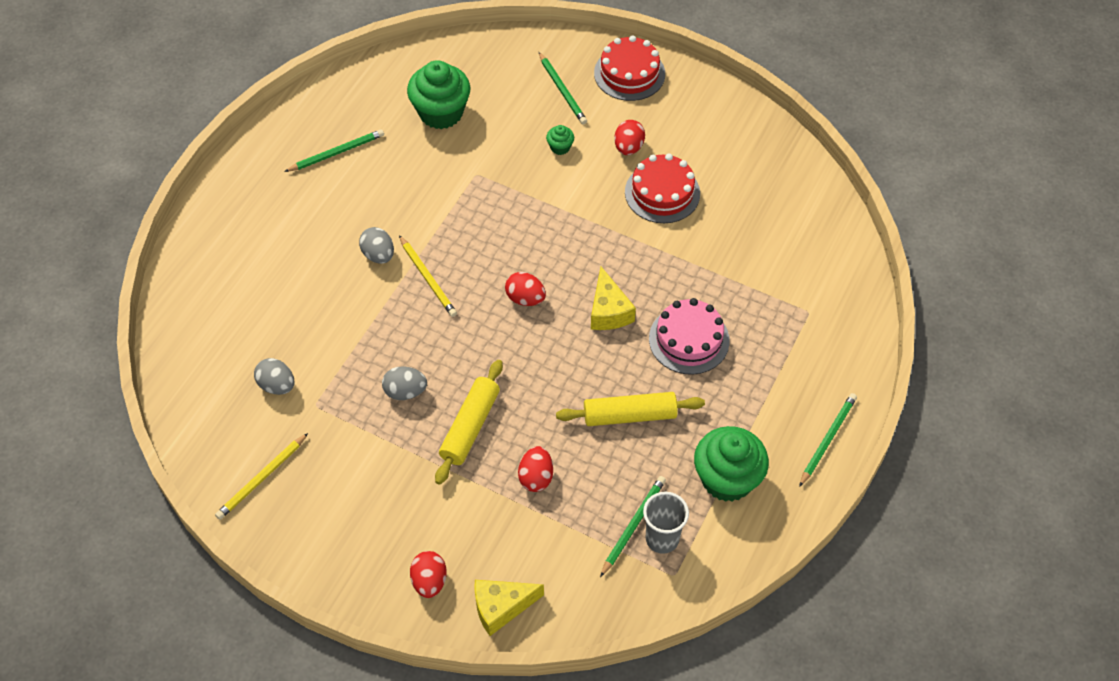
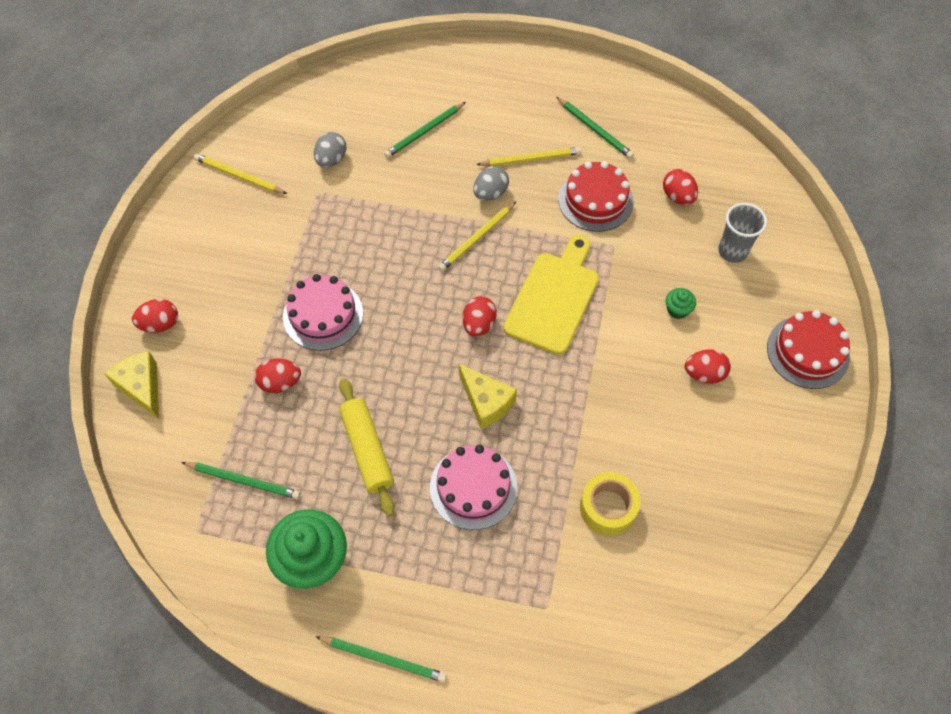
camera: 75 degrees right, 5 degrees up
grey egg [382,366,427,400] -> none
green cupcake [407,60,470,129] -> red egg [663,169,698,205]
yellow rolling pin [435,360,503,484] -> pink cake [283,274,363,351]
green pencil [539,52,587,125] -> green pencil moved to [384,102,466,158]
yellow cheese [591,267,636,330] -> yellow cheese turned 105 degrees counterclockwise [459,364,517,429]
red cake [625,154,700,223] -> red cake moved to [558,161,634,232]
grey cup [643,492,689,554] -> grey cup moved to [718,203,767,263]
none -> yellow pencil [476,147,581,166]
none -> yellow cutting board [504,235,599,355]
none -> yellow tape [580,472,641,536]

